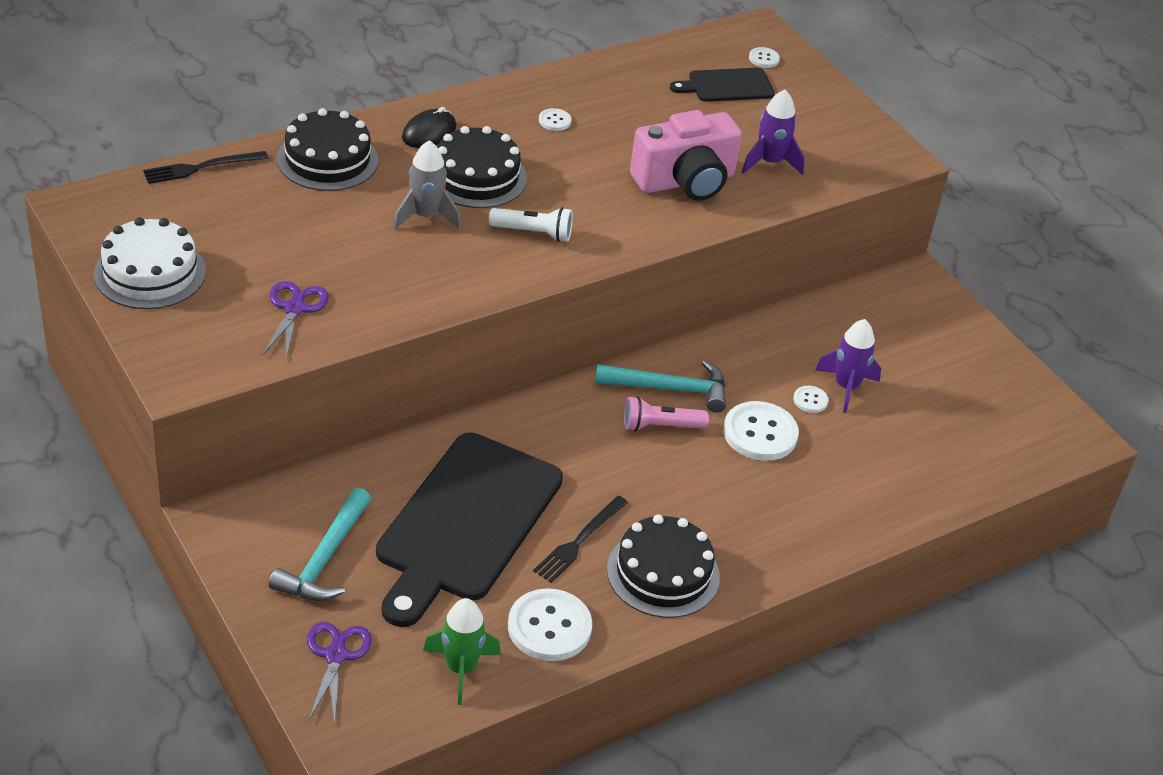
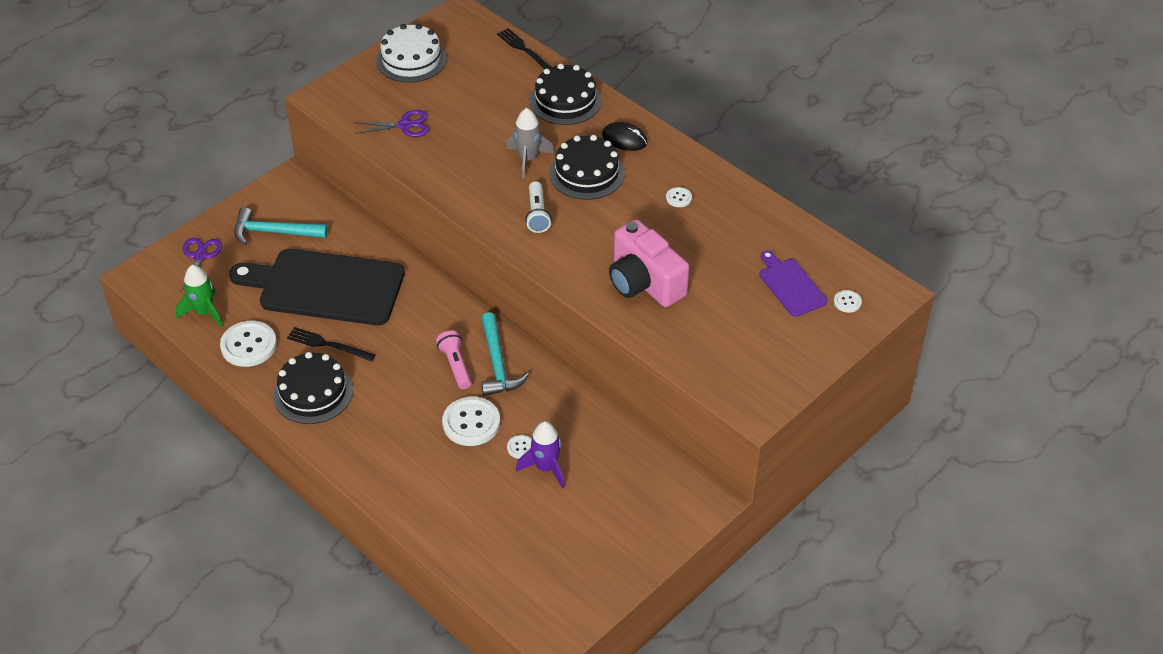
camera: 80 degrees right, 5 degrees up
purple scissors [307,622,372,725] -> purple scissors turned 75 degrees counterclockwise [180,238,222,292]
black cutting board [670,68,775,102] -> purple cutting board [759,250,827,317]
purple rocket [742,89,805,175] -> none

